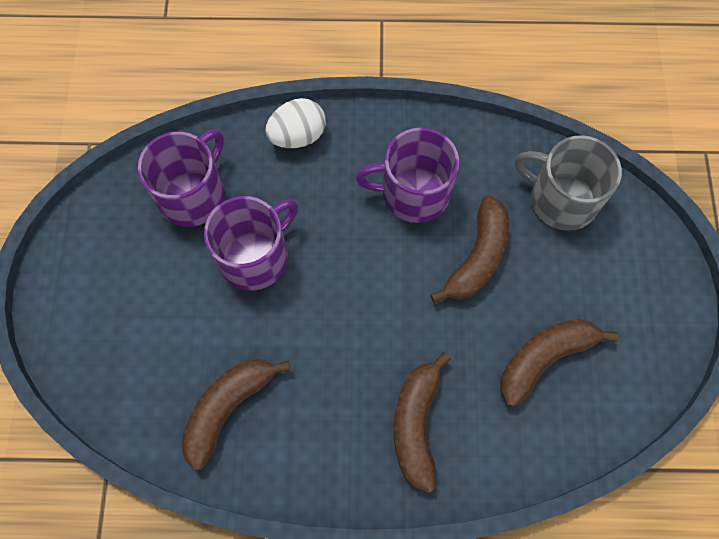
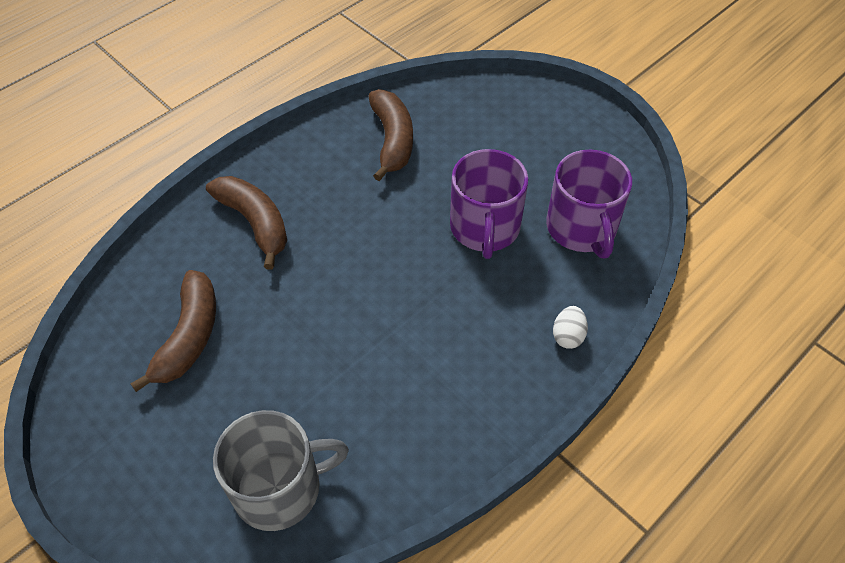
camera: 135 degrees right, 15 degrees down
white egg [265,98,326,148] -> white egg [553,306,588,349], size x0.62
purple mug [356,128,459,223] -> none
brown banana [430,195,509,303] -> none

